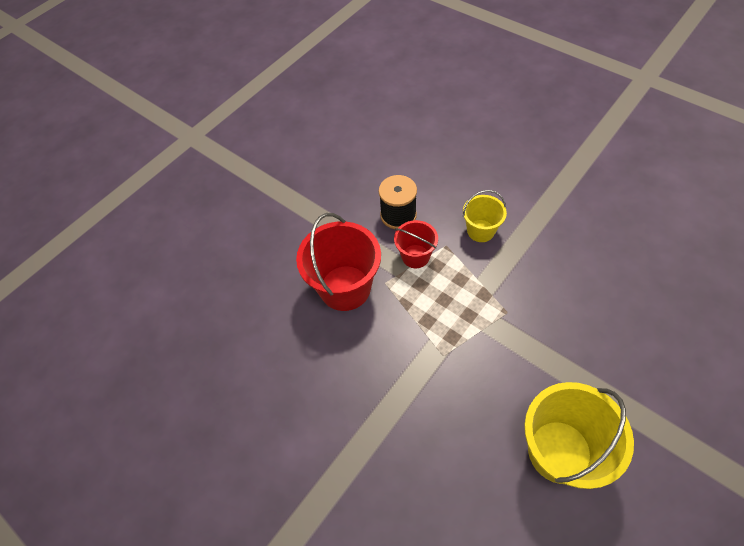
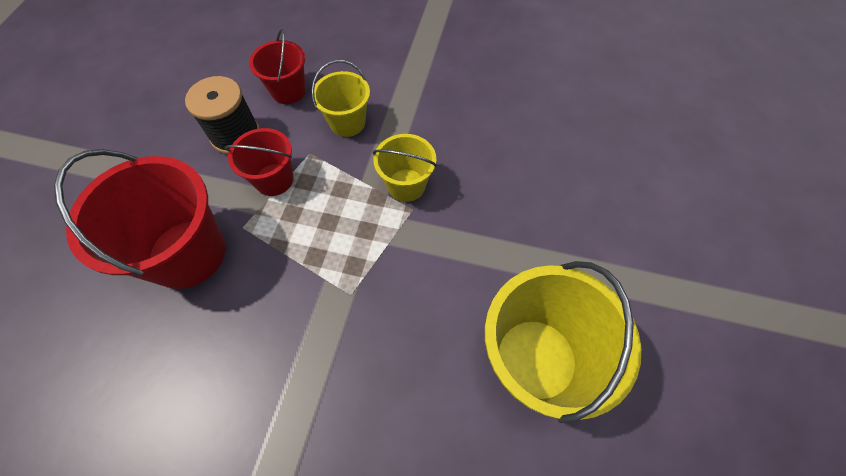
camera: 30 degrees left, 5 degrees up
none -> red bucket [249,29,306,104]
none -> yellow bucket [373,134,437,202]

